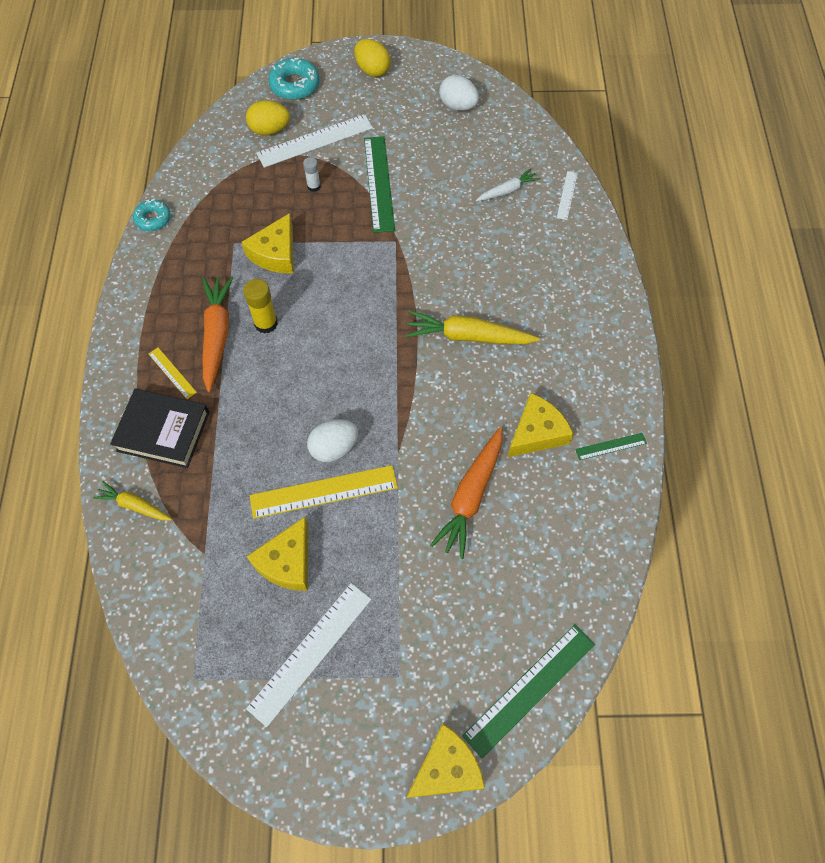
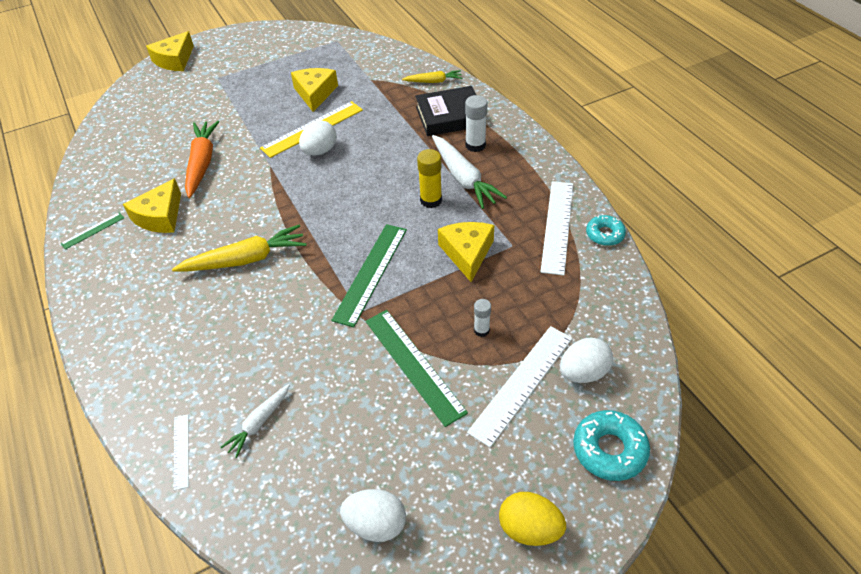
camera: 155 degrees right, 15 degrees down
yellow ruler [149,348,197,399] -> white glue stick [465,95,488,152]
orange carrot [202,276,233,392] -> white carrot [432,135,507,209]
yellow egg [246,100,290,135] -> white egg [560,338,613,383]
white ruler [246,583,372,727] -> white ruler moved to [540,181,573,276]
green ruler [462,624,595,758] -> green ruler moved to [331,224,407,327]

